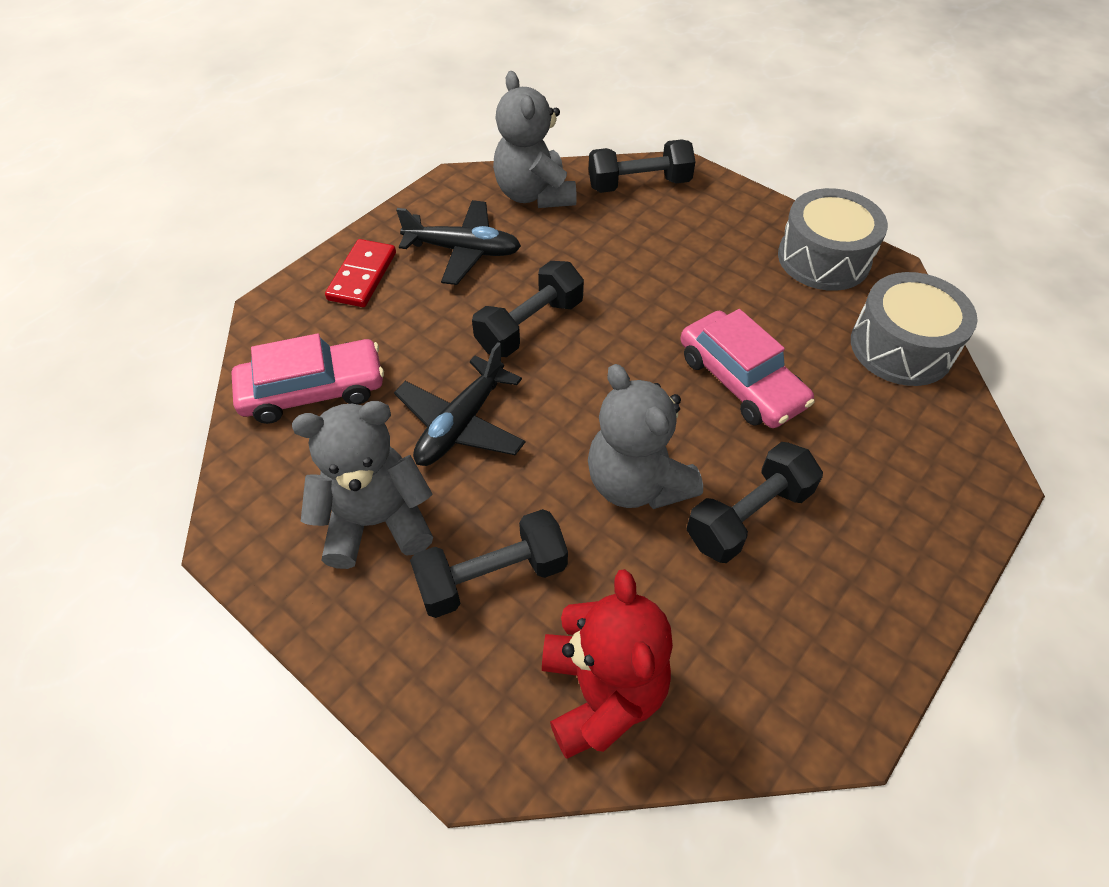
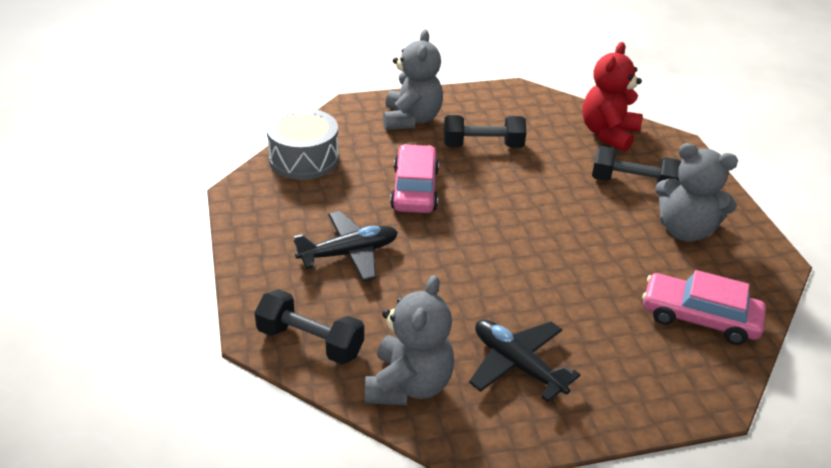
camera: 145 degrees left, 15 degrees down
red domino [325,239,396,307] -> none
black plane [394,342,526,466] -> black plane moved to [294,211,398,281]
black dumbbell [472,261,584,357] -> none
grey teddy bear [588,364,703,509] -> grey teddy bear moved to [383,29,443,130]
grey drum [778,188,888,291] -> none

